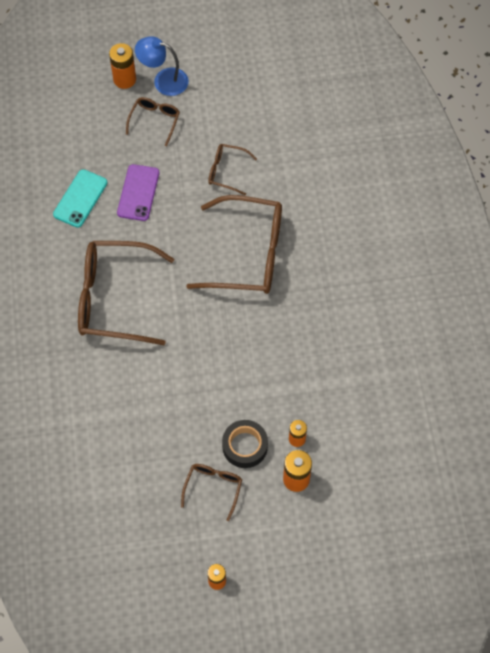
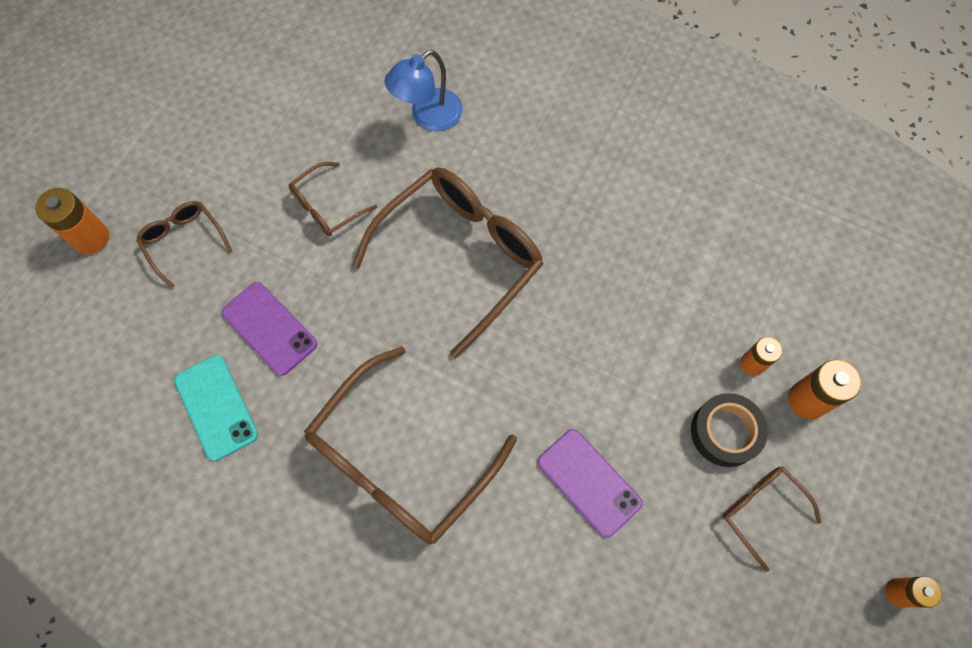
camera: 55 degrees left, 5 degrees up
blue lamp [135,36,189,96] -> blue lamp moved to [385,50,463,131]
none -> purple phone [537,429,643,538]

